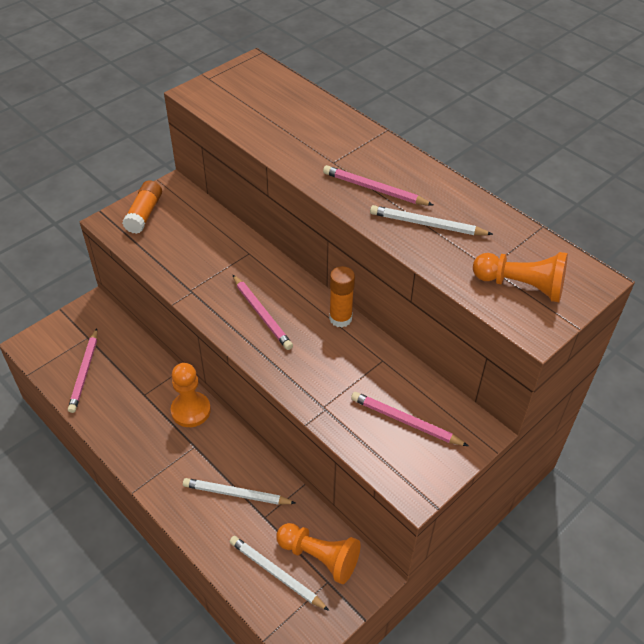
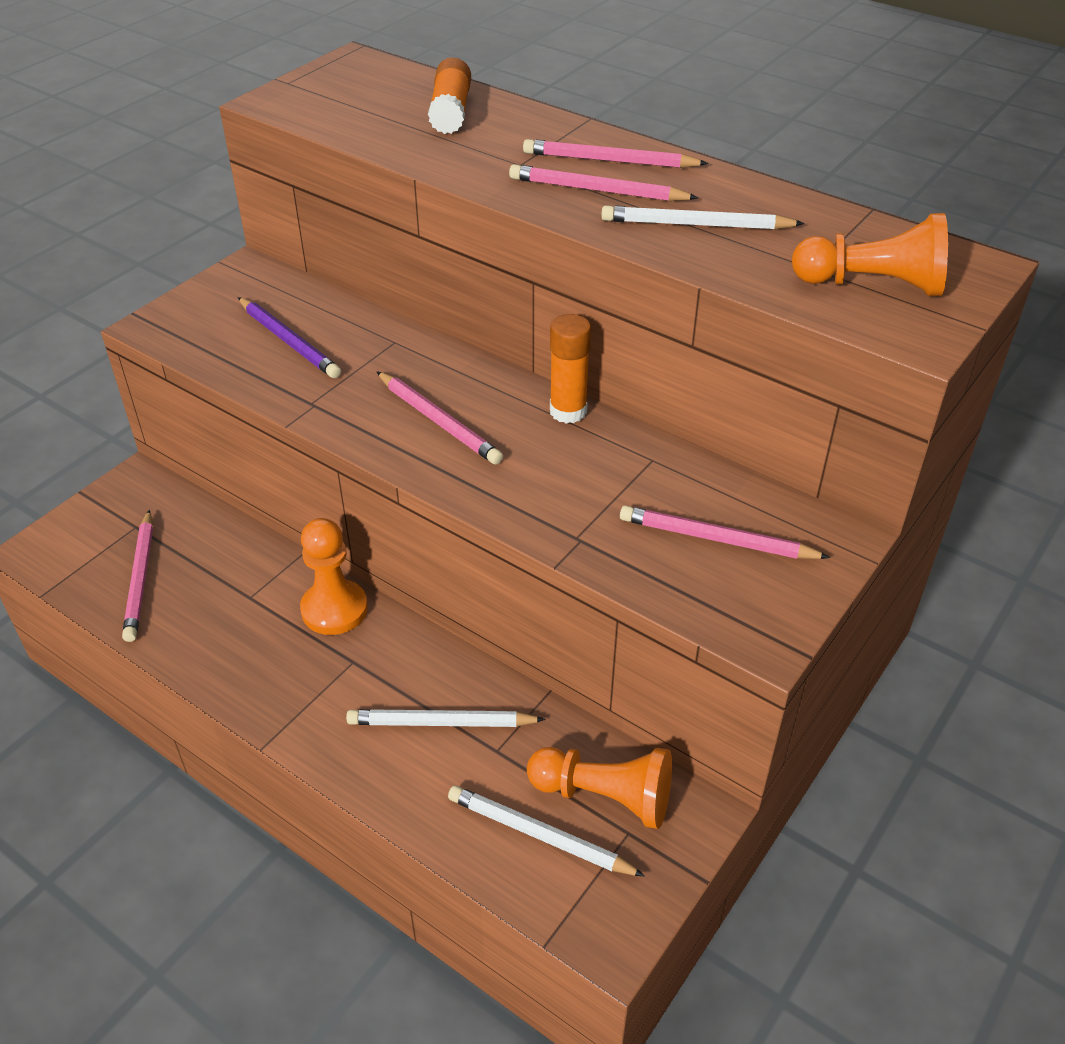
camera: 10 degrees left, 5 degrees down
orange glue stick [122,180,162,234] -> orange glue stick moved to [428,58,471,134]
none -> purple pencil [238,297,341,378]
none -> pink pencil [523,139,709,168]

